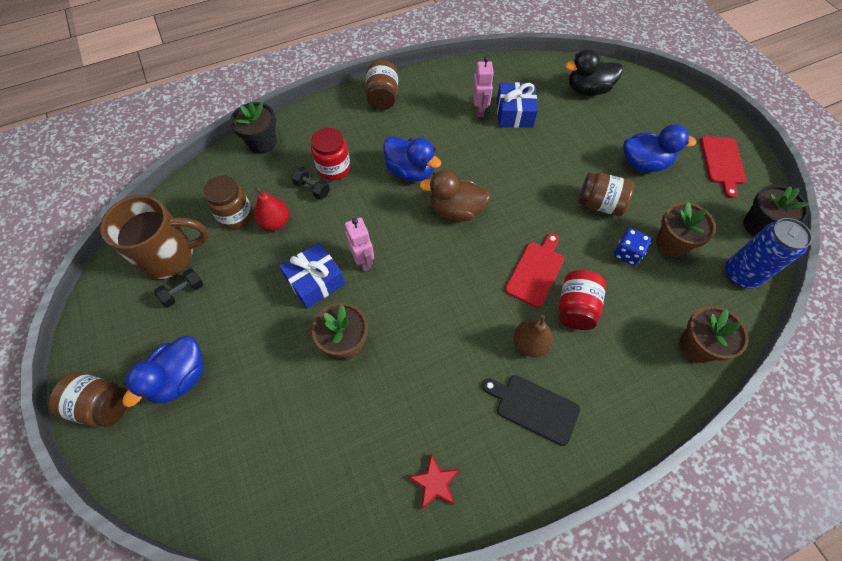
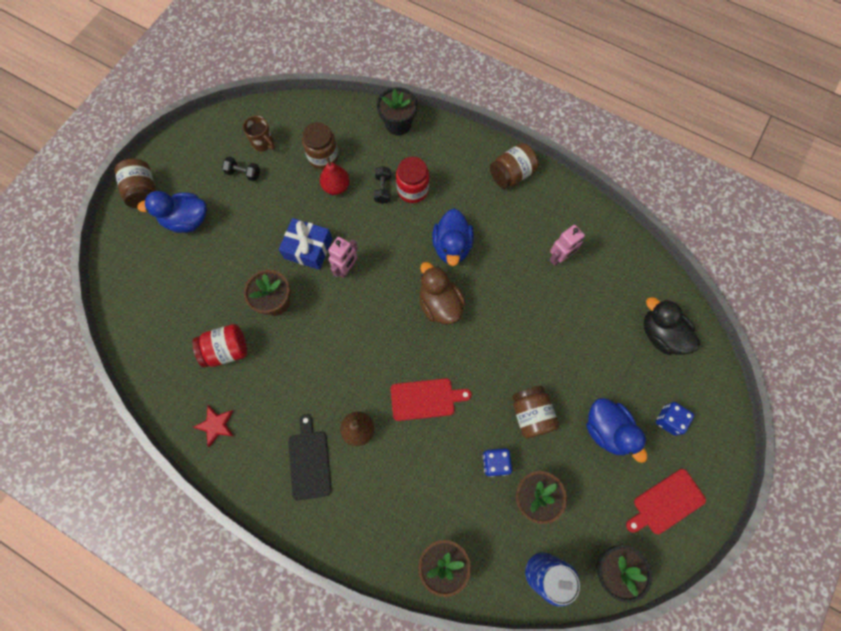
camera: 55 degrees right, 10 degrees up
brown mug [100,195,209,279] -> brown mug [243,116,275,151], size x0.50
blue gift [497,82,538,128] -> none
red jar [559,270,606,330] -> red jar moved to [193,324,247,368]
none -> blue dice [656,402,694,436]

